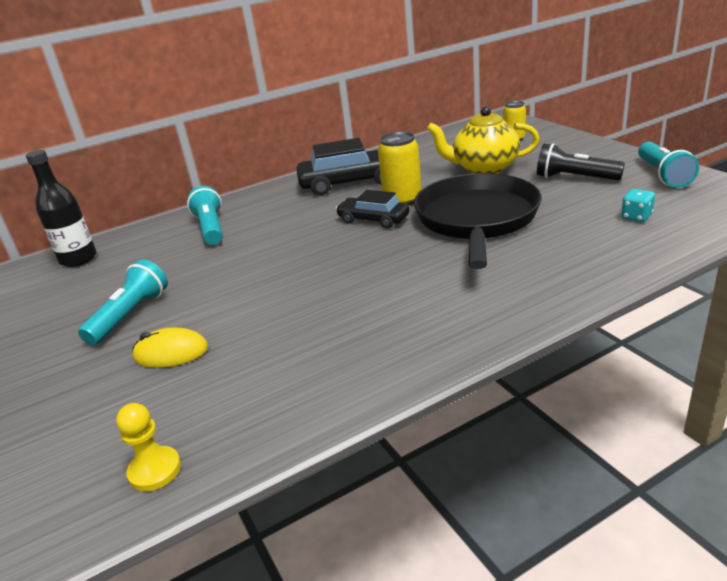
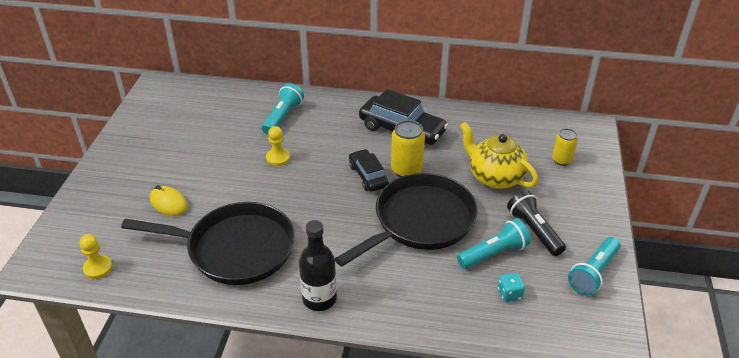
camera: 35 degrees right, 10 degrees up
black bottle [26,150,97,267] -> black bottle moved to [299,220,337,311]
turquoise flashlight [78,259,168,346] -> turquoise flashlight moved to [457,219,531,269]
none -> black pan [121,202,295,285]
none -> yellow pawn [266,126,290,166]

